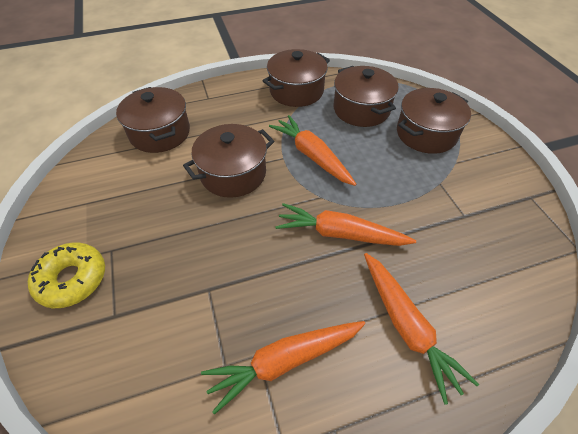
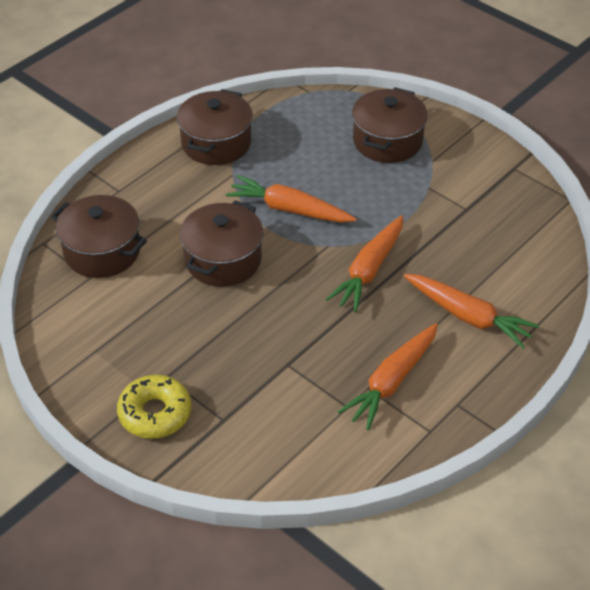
camera: 30 degrees left, 5 degrees down
orange carrot [275,203,416,246] -> orange carrot turned 45 degrees counterclockwise [325,215,403,312]
brown pot [334,66,399,127] -> none

